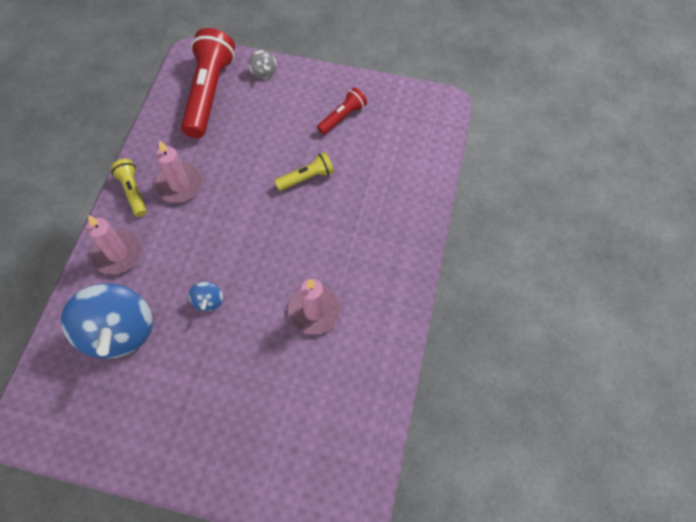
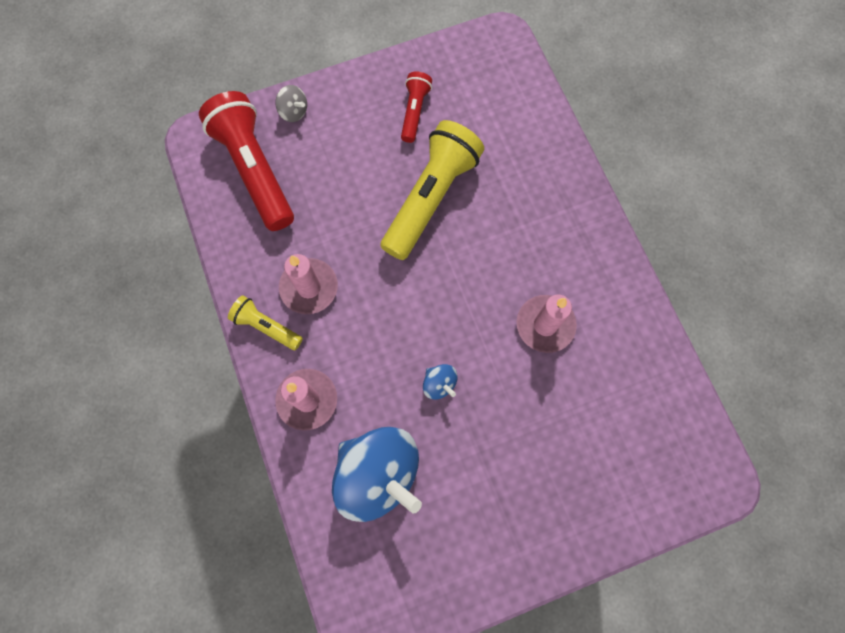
camera: 35 degrees left, 10 degrees up
yellow flashlight [274,152,334,191] -> yellow flashlight [381,120,484,260], size x1.97

